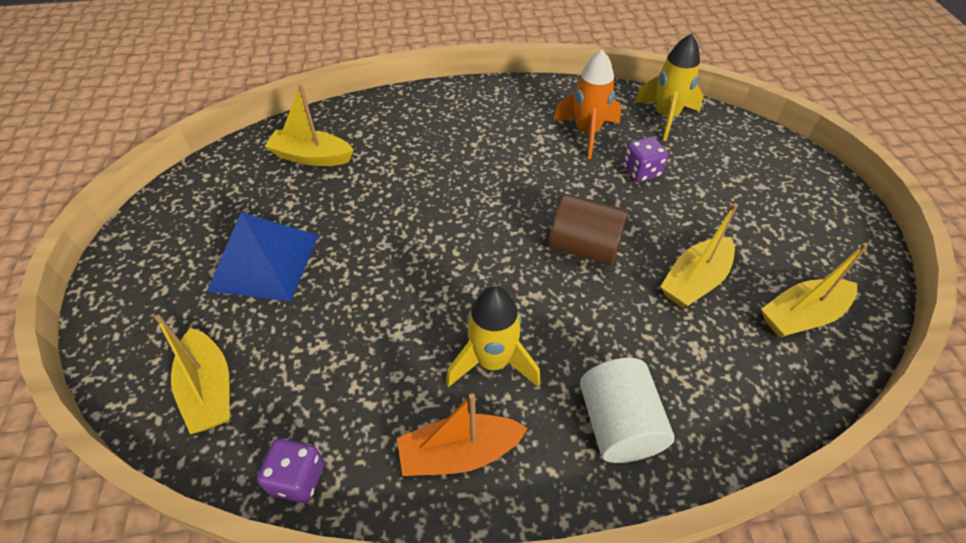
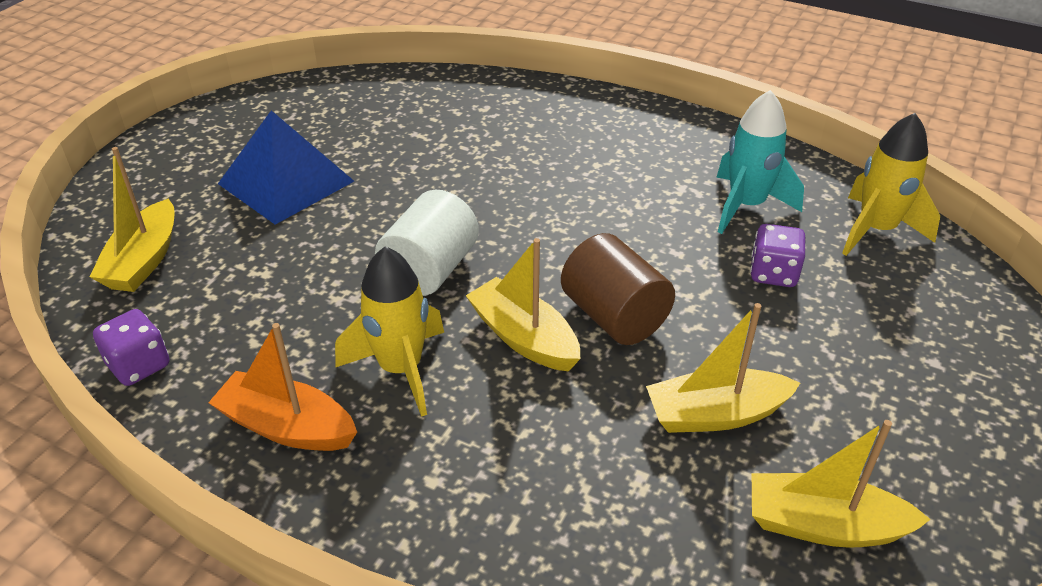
camera: 35 degrees right, 10 degrees down
yellow boat [264,85,354,166] -> yellow boat moved to [466,238,580,371]
orange rocket [553,50,621,159] -> turquoise rocket [716,90,804,234]
white cylinder [580,358,674,463] -> white cylinder moved to [375,190,479,296]

